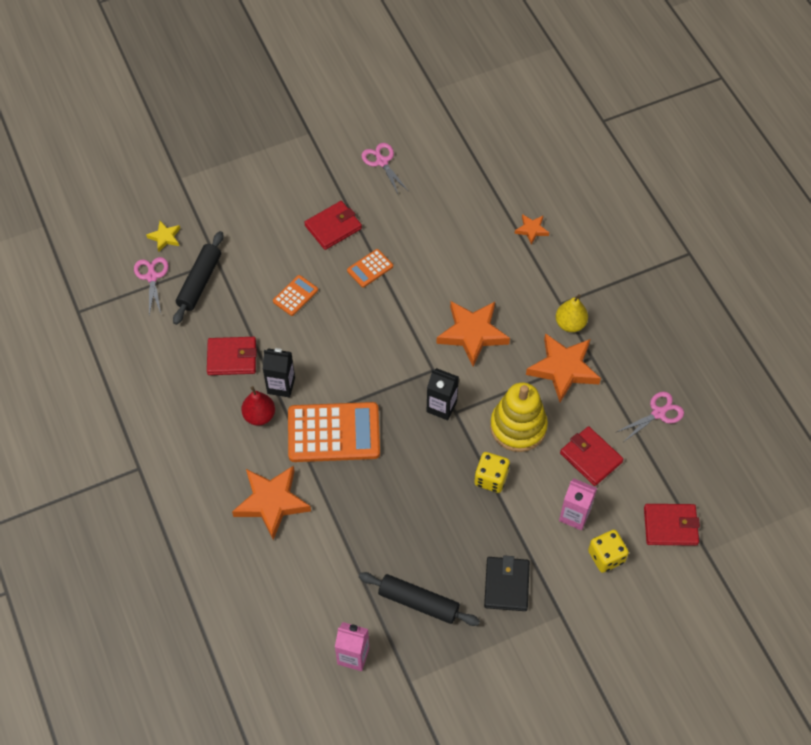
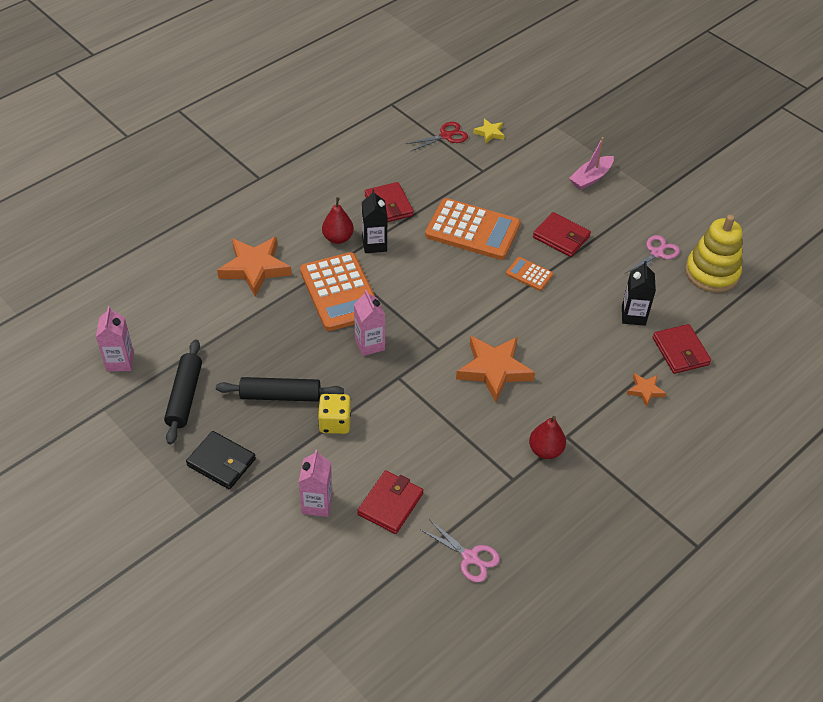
camera: 70 degrees right, 10 degrees down
pink scissors [134,257,169,315] -> red scissors [406,122,468,151]
black rolling pin [173,231,224,325] -> black rolling pin moved to [216,377,344,402]
orange calculator [273,275,318,316] -> orange calculator [425,198,521,260], size x2.12
black carton [427,368,459,420] -> black carton moved to [622,261,656,326]
black wallet [484,555,530,611] -> black wallet turned 45 degrees clockwise [186,431,256,489]
yellow stacking toy [490,382,548,452] -> yellow stacking toy moved to [685,215,743,293]
orange star [526,333,601,402] -> none
yellow pear [556,294,588,332] -> red pear [529,416,566,459]
yellow dice [588,530,629,573] -> none
red wallet [644,504,700,546] -> red wallet moved to [653,324,711,374]
none -> pink carton [354,290,385,356]
none -> pink boat [569,137,614,190]

